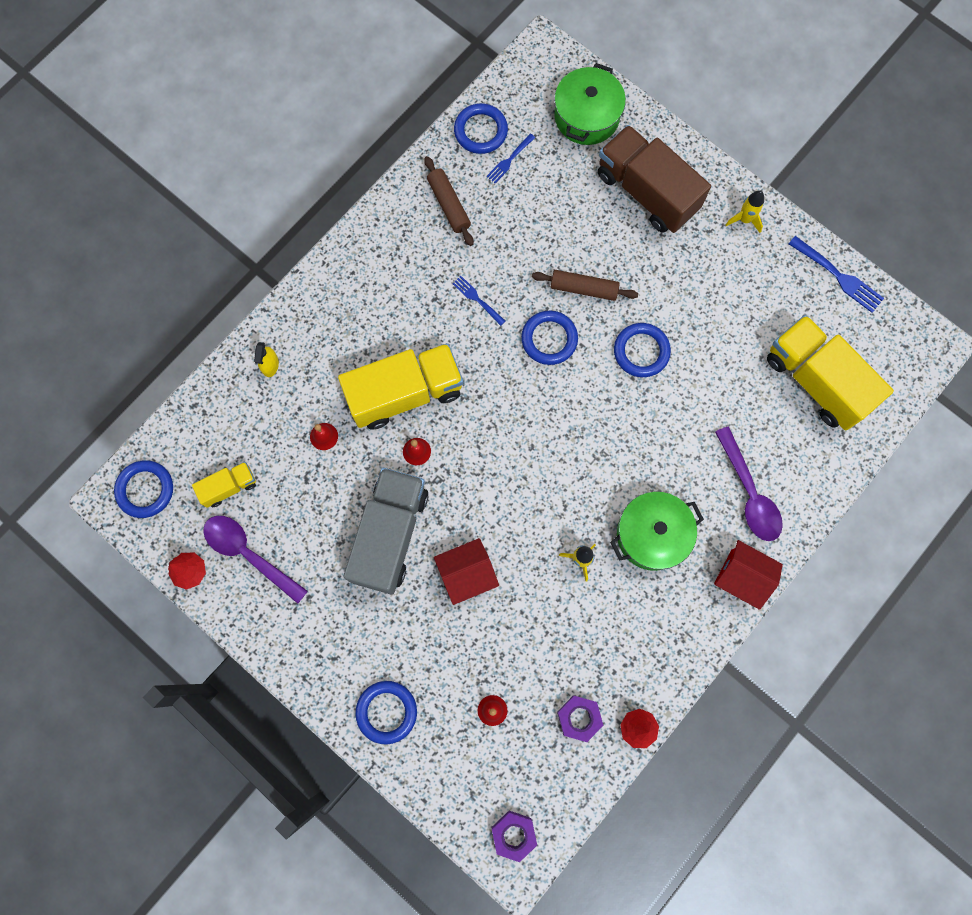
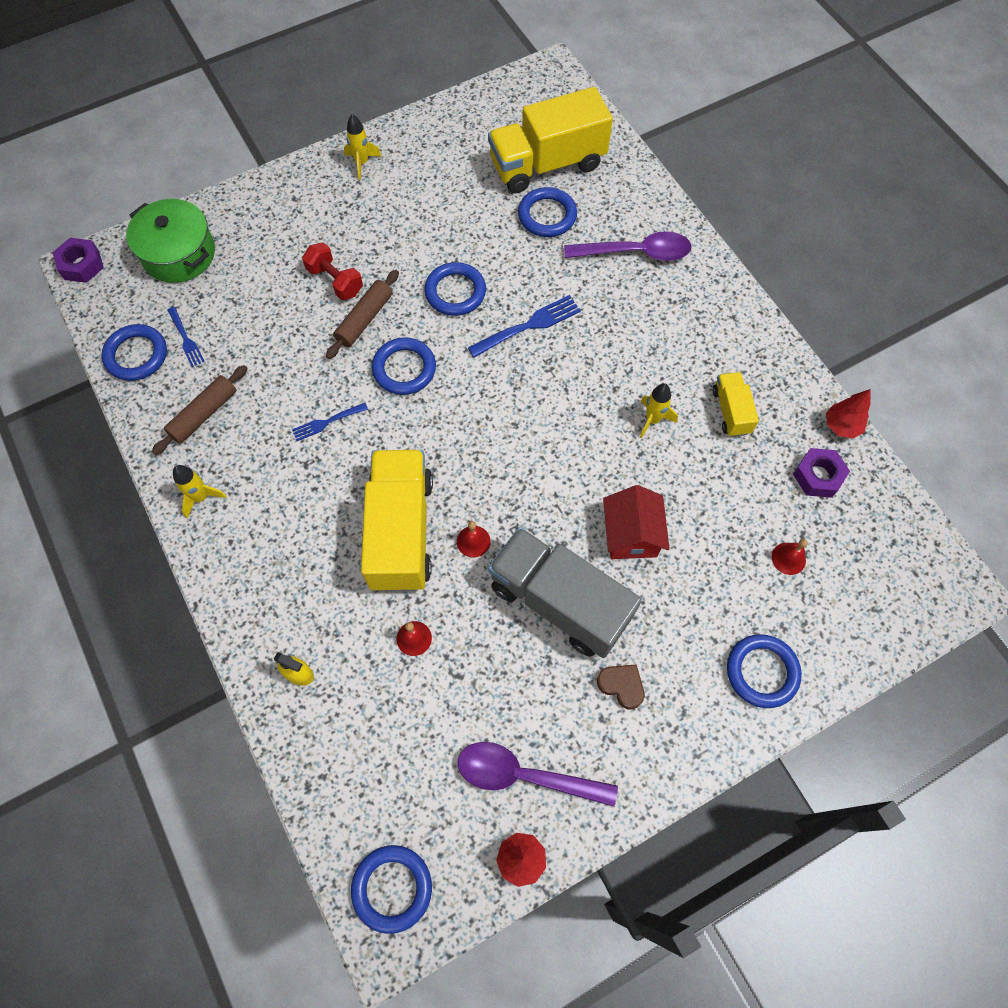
camera: 70 degrees left, 10 degrees down
yellow truck [192,462,256,508] -> yellow truck moved to [713,372,759,437]
purple spoon [203,516,308,604] -> purple spoon turned 45 degrees clockwise [458,742,618,807]
brown rolling pin [424,156,474,246] -> brown rolling pin turned 45 degrees counterclockwise [152,365,248,455]
purple nut [492,811,537,862] -> purple nut moved to [53,238,104,283]
brown truck [598,125,711,233] -> none
green pot [610,492,704,571] -> none
red house [714,540,783,610] -> none
blue fork [789,236,884,313] -> blue fork moved to [468,295,581,358]
none -> yellow rocket [173,465,227,518]
none -> red dumbbell [302,242,363,300]
none -> blue ring [518,187,577,237]
none -> brown heart [597,664,645,710]

